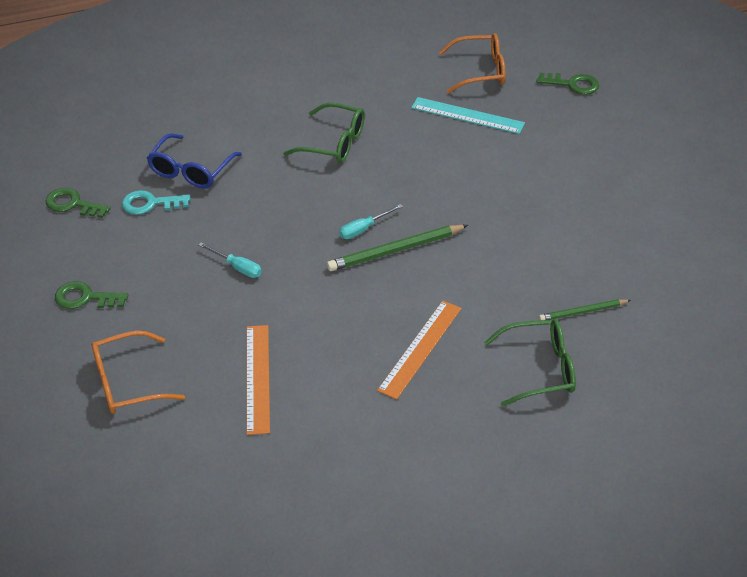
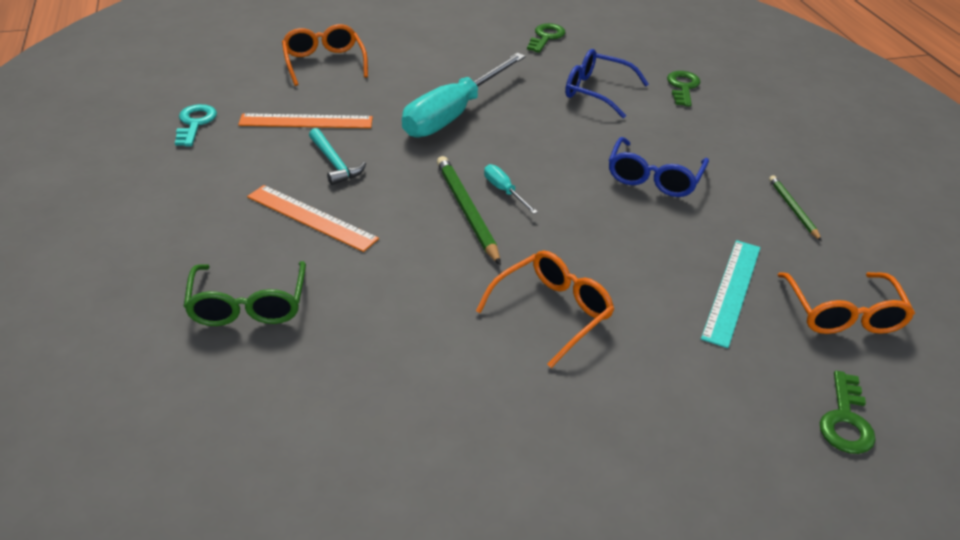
camera: 90 degrees right, 5 degrees down
green key [55,281,128,309] -> green key moved to [667,71,701,107]
turquoise key [122,190,191,215] -> turquoise key moved to [175,104,217,146]
turquoise screwdriver [199,243,262,278] -> turquoise screwdriver [402,53,526,137], size x2.47
green glasses [283,103,365,163] -> blue glasses [609,137,709,197]
green pencil [539,299,631,320] -> green pencil moved to [769,175,822,241]
none -> turquoise hammer [309,128,366,185]
none -> orange glasses [476,251,614,368]

